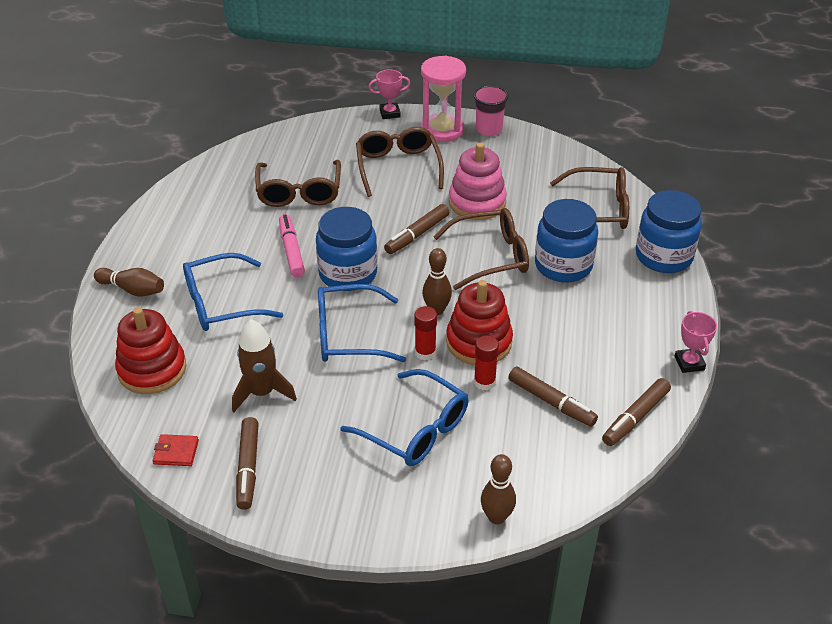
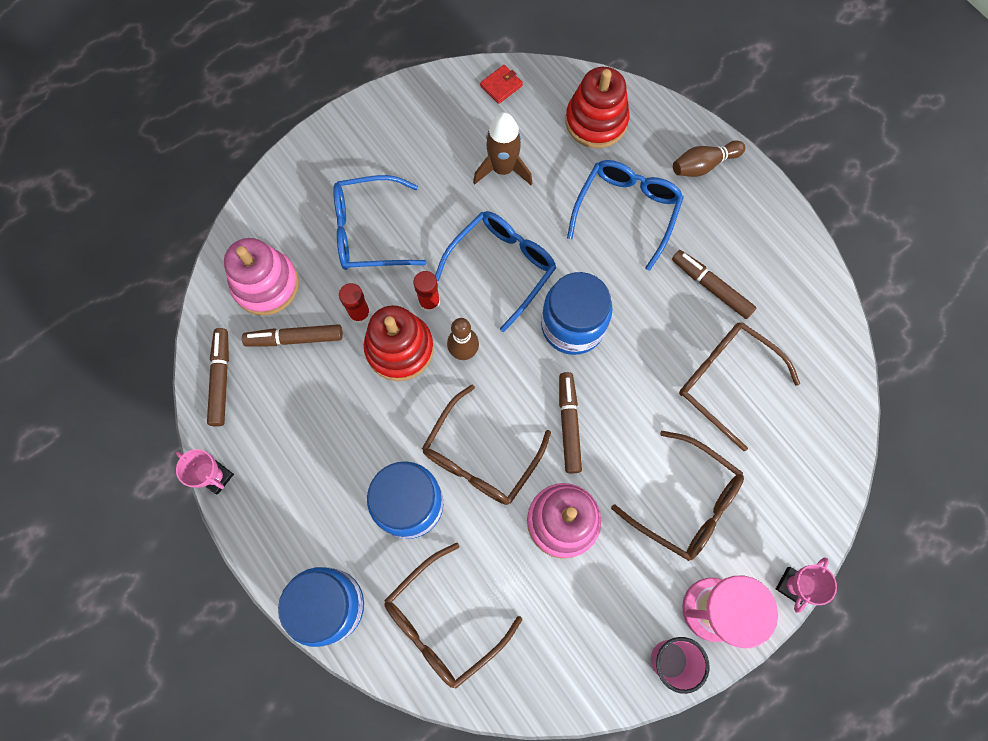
camera: 135 degrees right, 30 degrees up
brown marker [236,417,259,510] -> brown marker moved to [672,250,756,319]
pink marker [279,214,305,277] -> none
brown bowling pin [481,454,516,525] -> none
none -> pink stacking toy [224,238,299,315]

